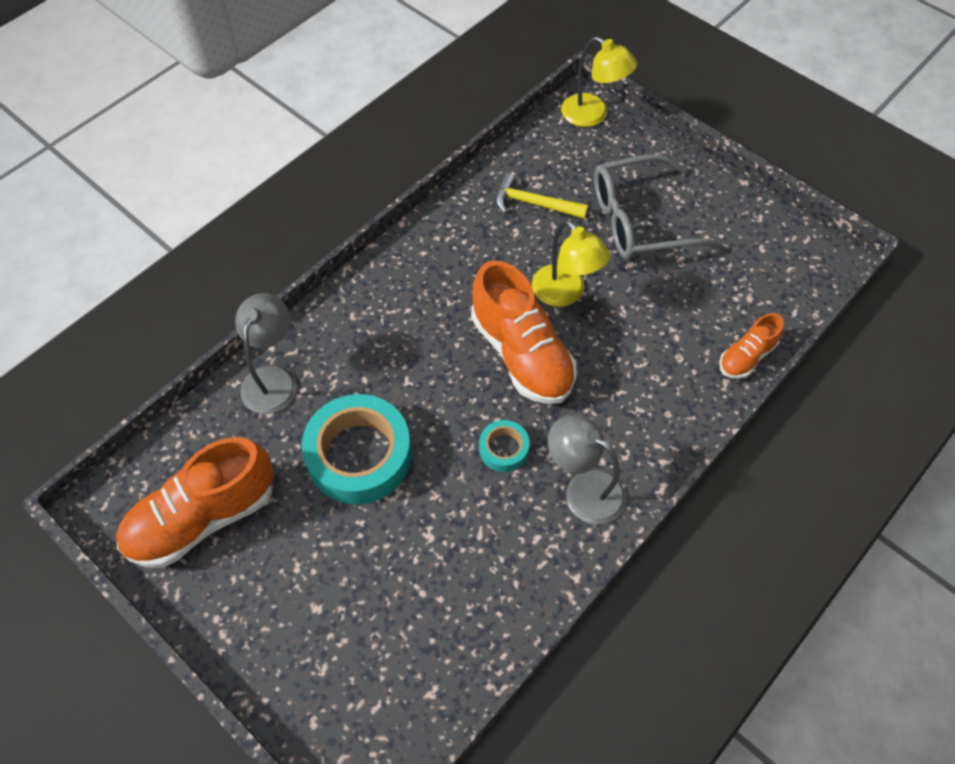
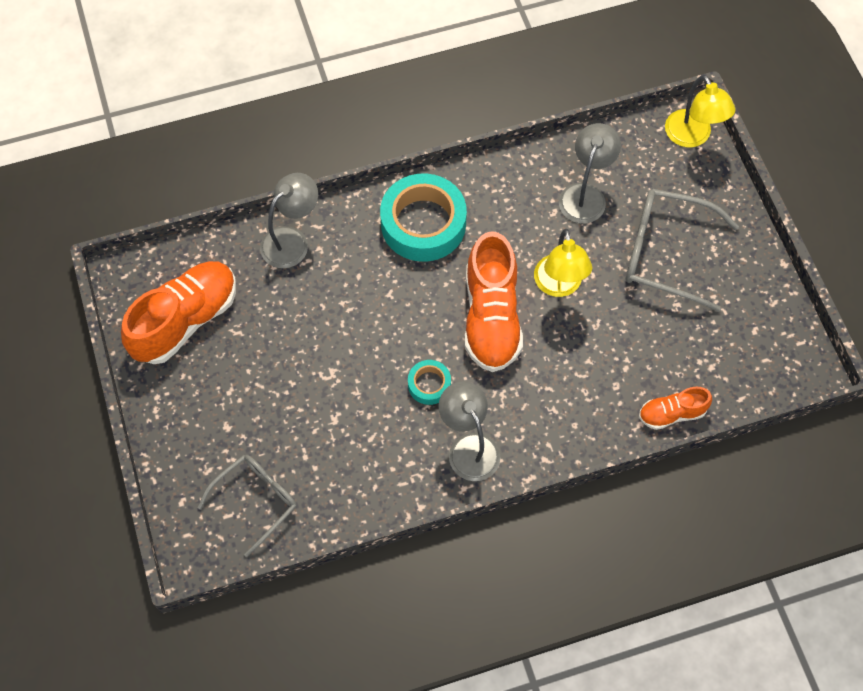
camera: 30 degrees right, 5 degrees up
orange shoe [116,437,274,568] -> orange shoe turned 135 degrees clockwise [121,261,236,364]
turquoise tape [302,394,412,504] -> turquoise tape moved to [380,173,467,262]
yellow hammer [495,173,588,219] -> grey lamp [559,123,621,224]
none -> grey glasses [198,455,297,557]

